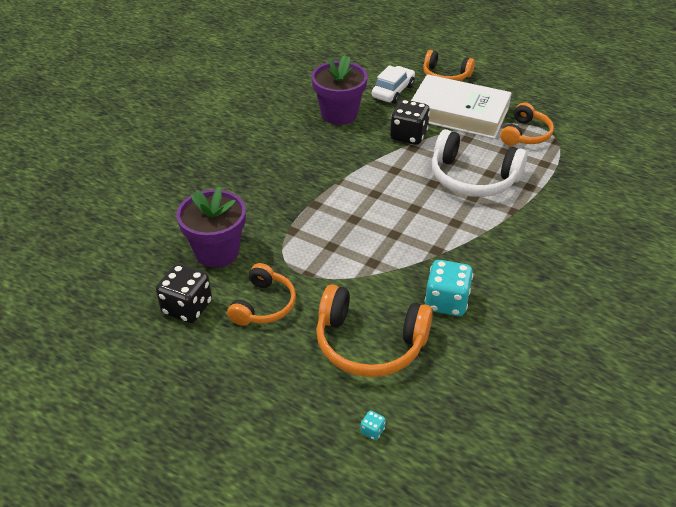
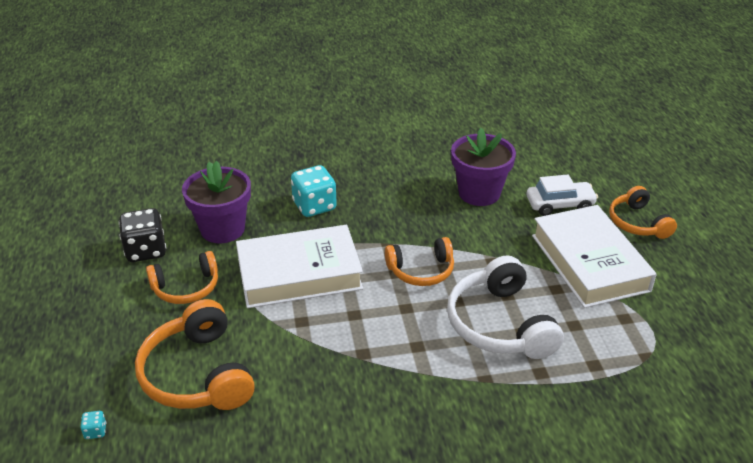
camera: 50 degrees right, 5 degrees down
black dice [390,99,430,145] -> none
turquoise dice [425,260,473,316] -> turquoise dice moved to [291,165,337,217]
orange headphones [500,103,554,146] -> orange headphones moved to [385,237,454,286]
none -> white book [236,225,363,308]

